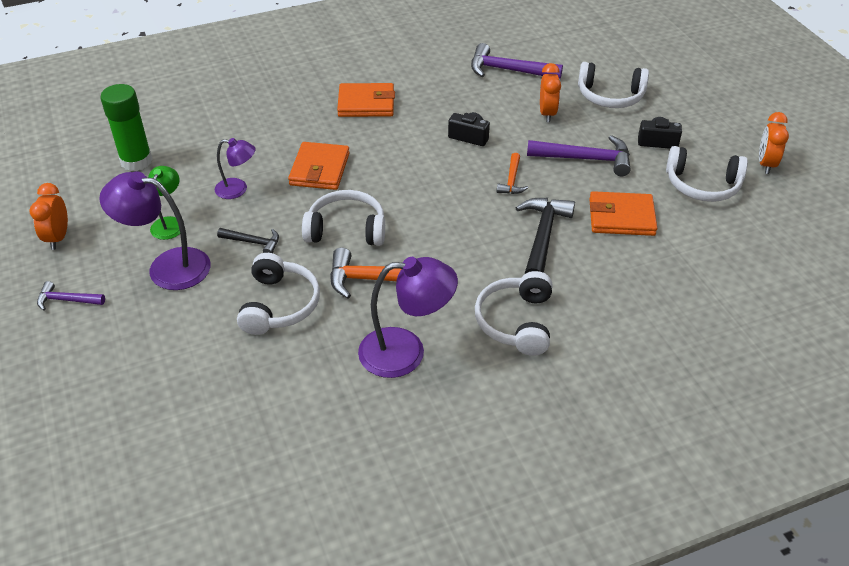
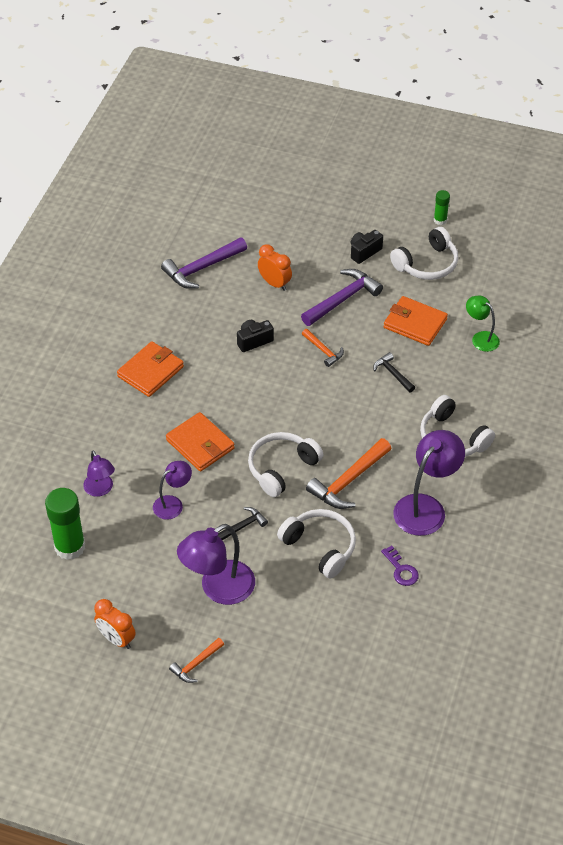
camera: 50 degrees left, 5 degrees up
purple hammer [37,281,105,311] -> orange hammer [169,638,224,683]
green lamp [148,166,180,240] -> green lamp moved to [466,296,500,352]
black hammer [516,198,575,274] -> black hammer [373,352,415,392], size x0.56
white headphones [578,62,649,108] -> none
orange wallet [589,191,657,236] -> orange wallet turned 75 degrees clockwise [384,296,448,346]
orange clock [759,112,789,174] -> green glue stick [434,190,450,225]
none -> purple lamp [83,450,115,497]
none -> purple key [381,545,419,586]

